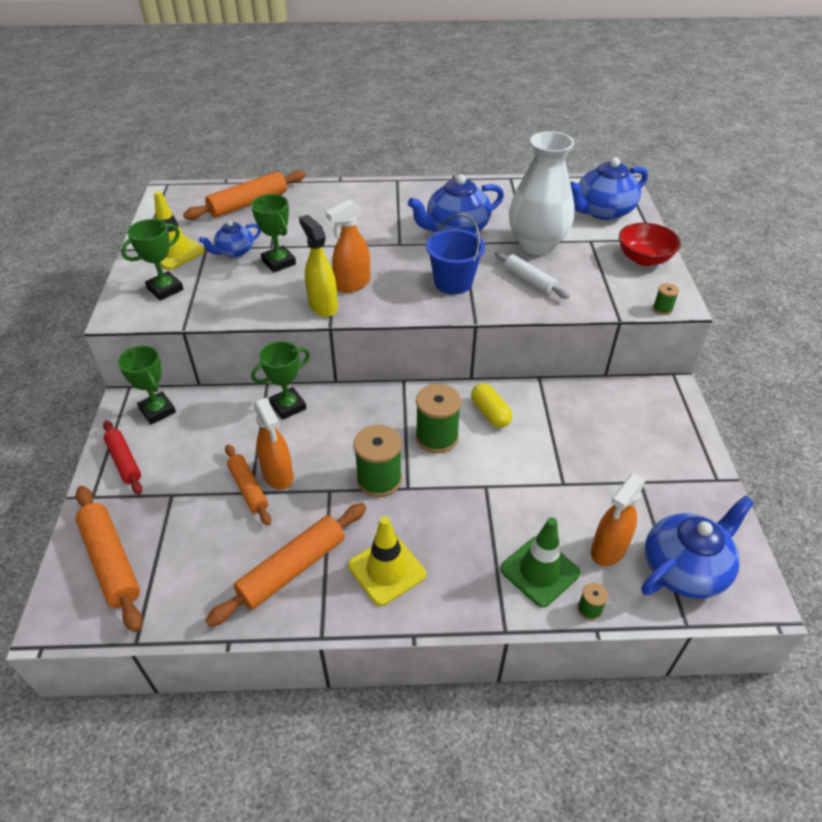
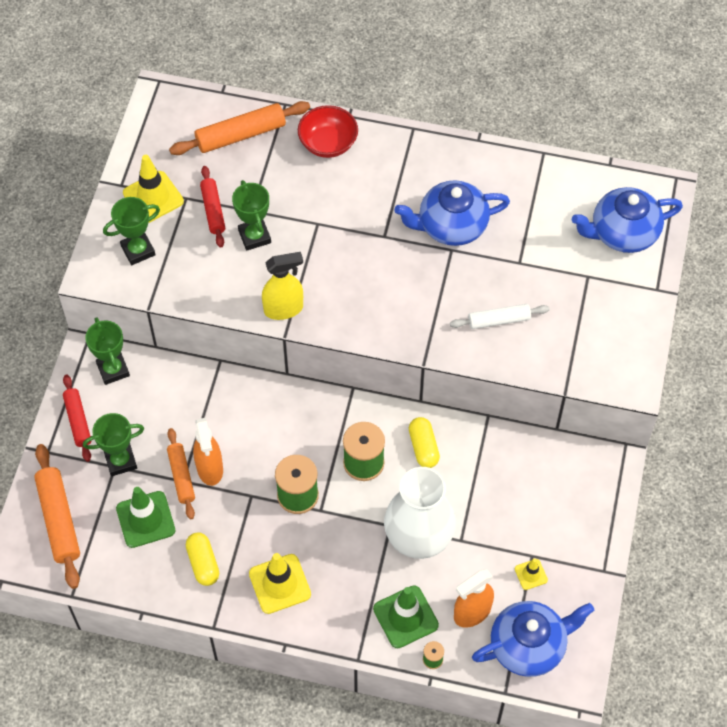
camera: 15 degrees right, 15 degrees up
blue teapot [199,220,261,258] -> red rolling pin [200,166,225,248]
orange rolling pin [205,503,366,627] -> yellow capsule [186,532,219,586]
green trophy [251,341,310,420] -> green trophy moved to [83,413,144,476]
yellow spray bottle [299,215,338,317] -> yellow spray bottle turned 90 degrees clockwise [262,252,303,320]
orange spray bottle [326,199,370,293] -> none
blue bucket [426,214,485,294] -> none
white rolling pin [495,251,570,299] -> white rolling pin turned 75 degrees counterclockwise [450,304,550,329]
white vase [509,131,574,255] -> white vase moved to [384,467,456,559]
red bowl [619,223,681,266] -> red bowl moved to [298,105,358,158]
green spool [653,283,679,315] -> none
none -> green traffic cone [116,487,175,548]
none -> yellow traffic cone [515,558,548,590]

